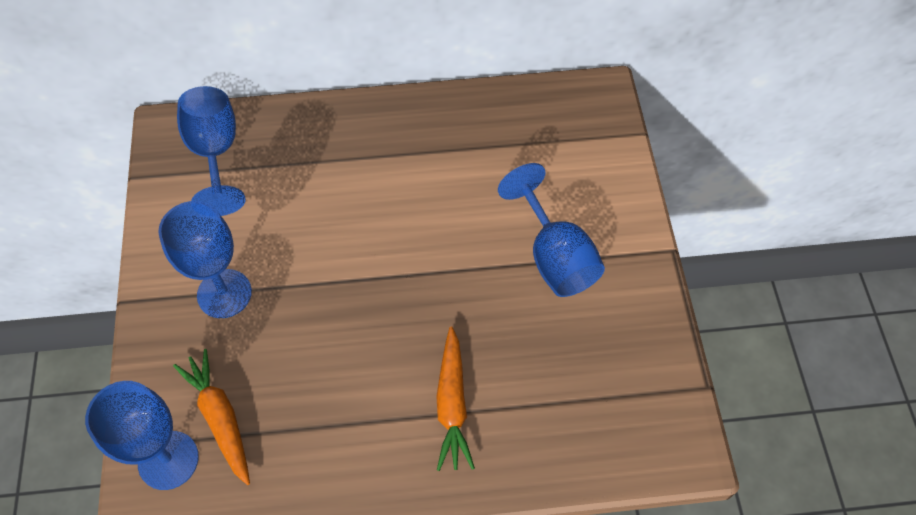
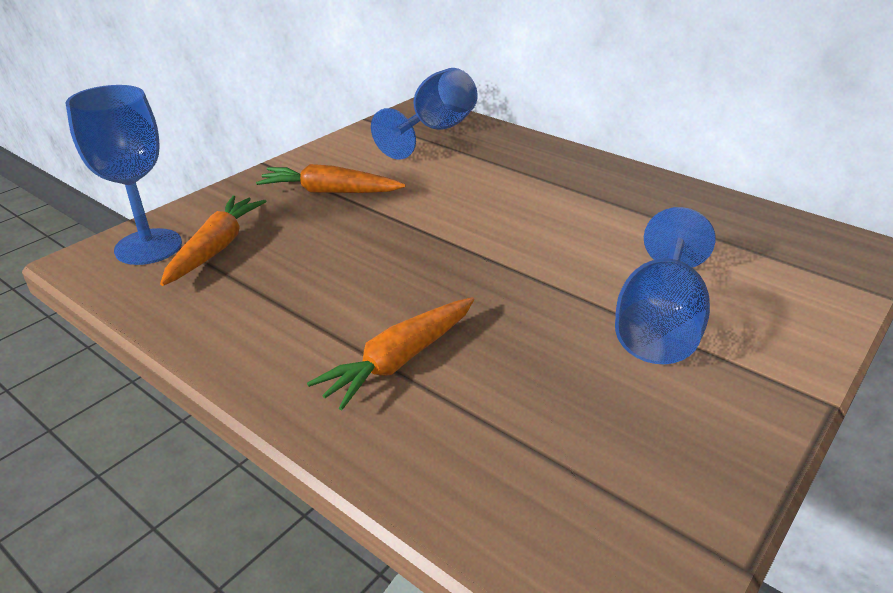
camera: 45 degrees right, 25 degrees down
blue goblet [159,201,252,318] -> orange carrot [256,164,405,193]

